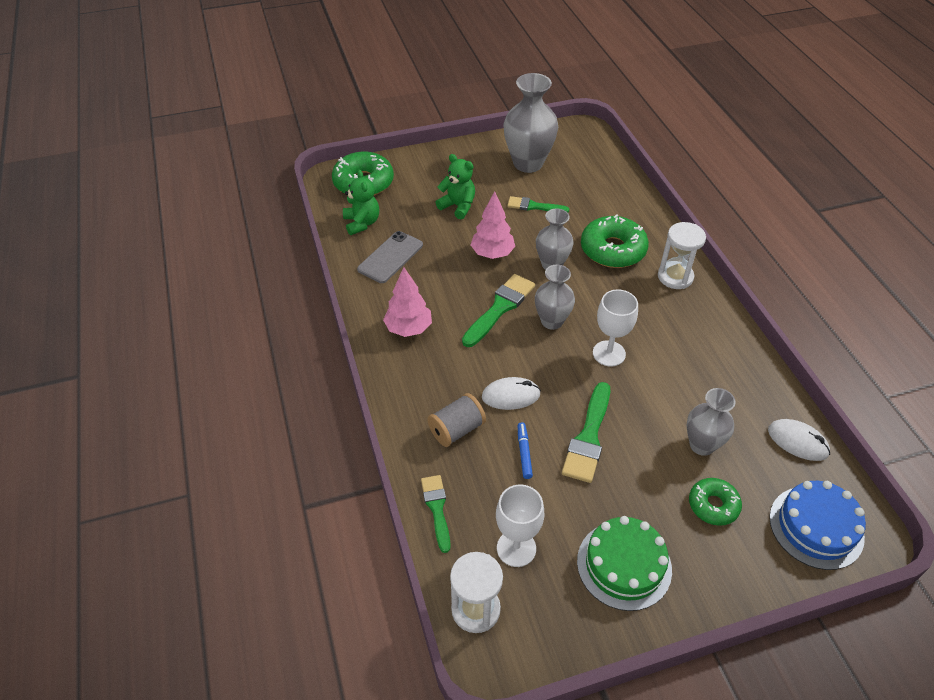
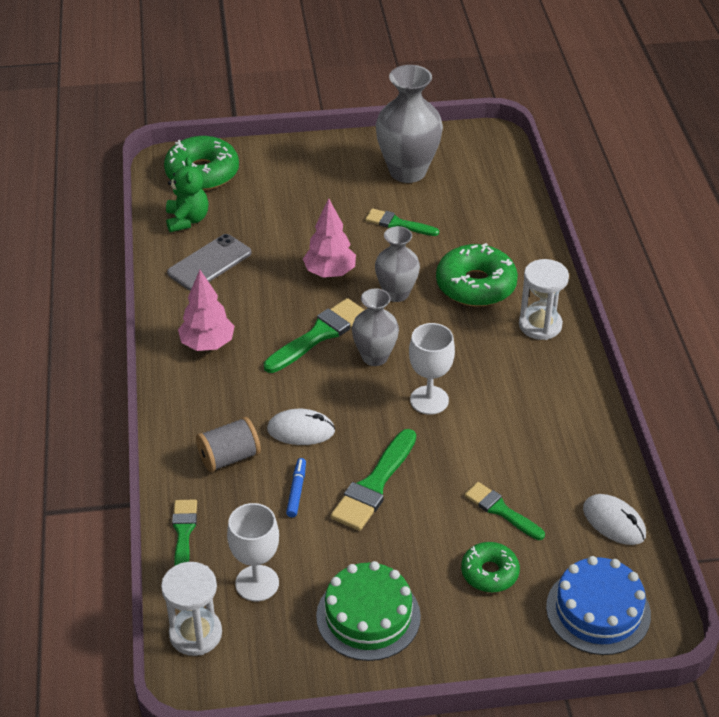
camera: 10 degrees right, 5 degrees down
green teddy bear [435,154,475,219] -> none
grey vase [687,388,736,456] -> green brush [464,482,545,540]

